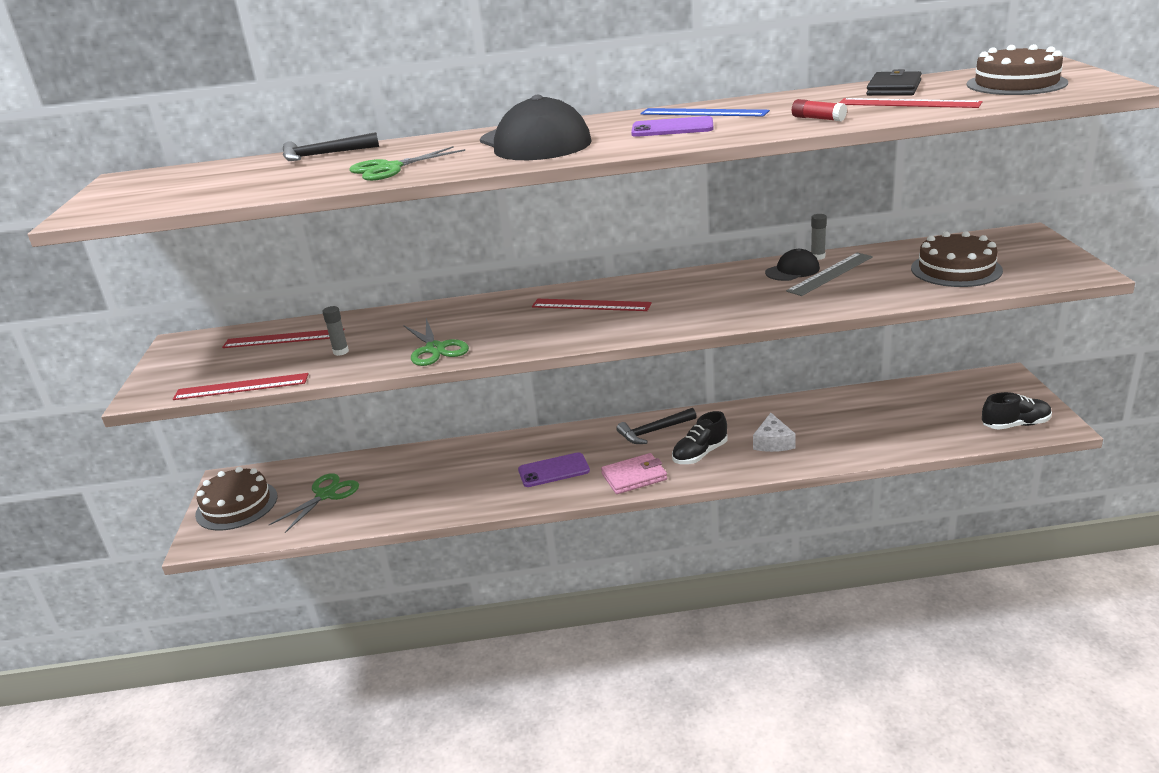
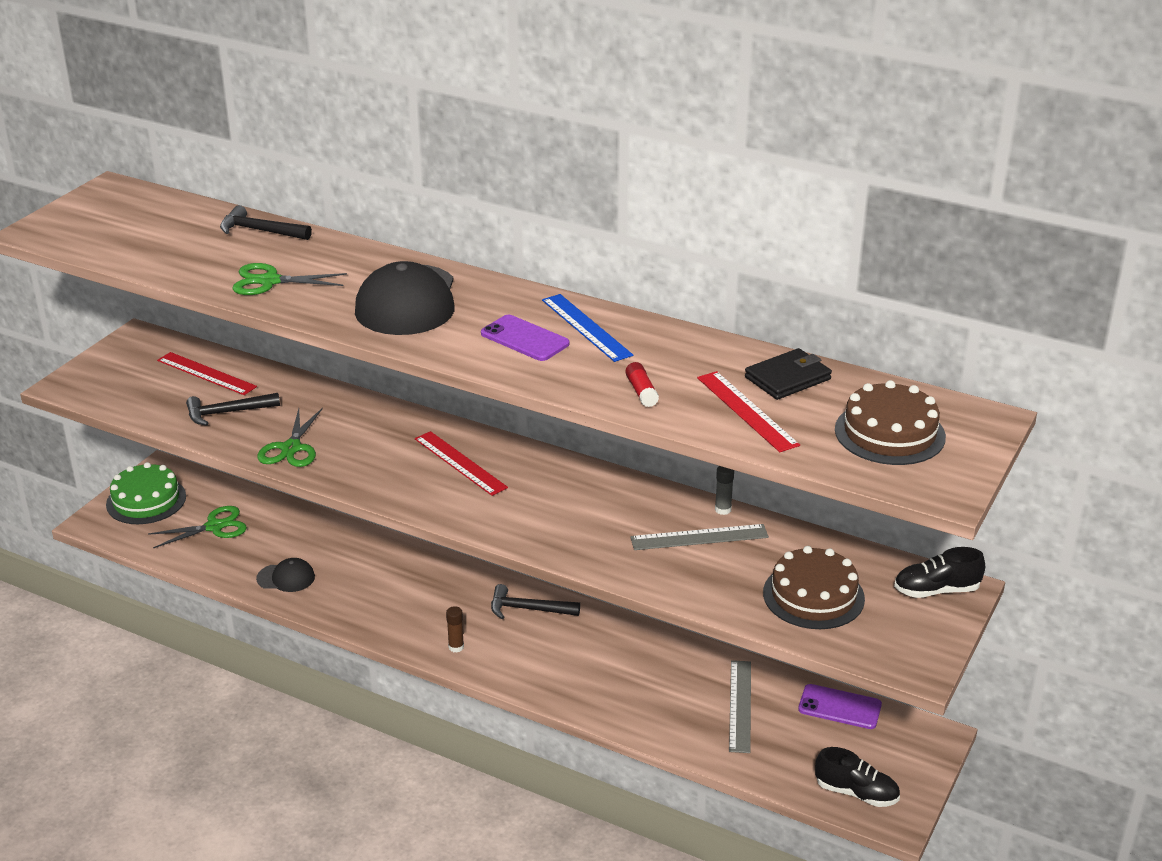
camera: 30 degrees right, 5 degrees up
red ruler [173,373,309,400] -> none
brown cake [195,467,277,531] -> green cake [106,462,186,524]
grey glue stick [322,306,349,356] -> black hammer [186,393,280,425]
purple phone [518,452,590,487] -> purple phone moved to [798,684,882,729]
pink wallet [601,453,667,494] -> brown glue stick [446,606,464,653]
black shoe [672,411,728,464] -> black shoe moved to [894,547,985,598]
white cheese [753,413,796,452] -> none
black cap [765,249,820,281] -> black cap moved to [256,558,315,592]
none -> grey ruler [729,660,751,753]

